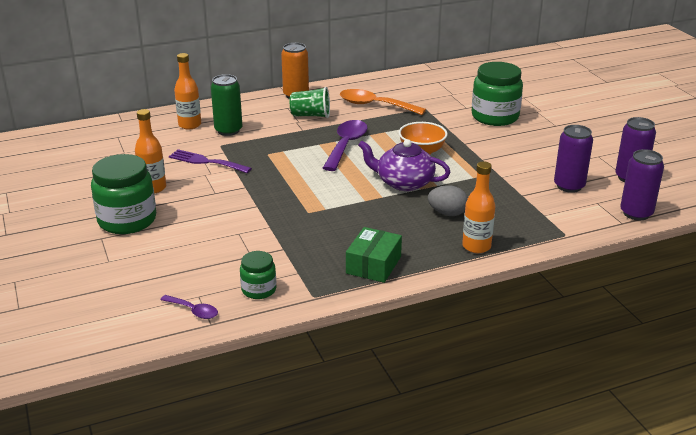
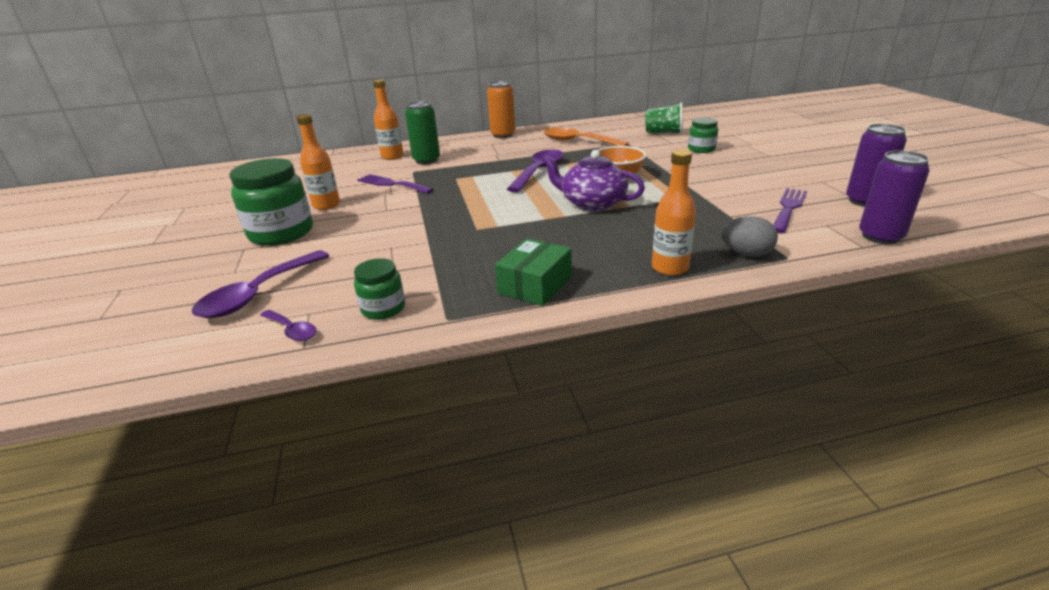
camera: 10 degrees right, 0 degrees up
green cup [290,87,330,118] -> green cup moved to [645,102,683,134]
grey egg [428,185,468,216] -> grey egg moved to [721,216,778,257]
green jar [472,62,523,126] -> green jar [688,117,718,153], size x0.54
purple can [554,125,593,193] -> purple fork [774,188,807,233]
none -> purple spoon [192,250,330,318]

